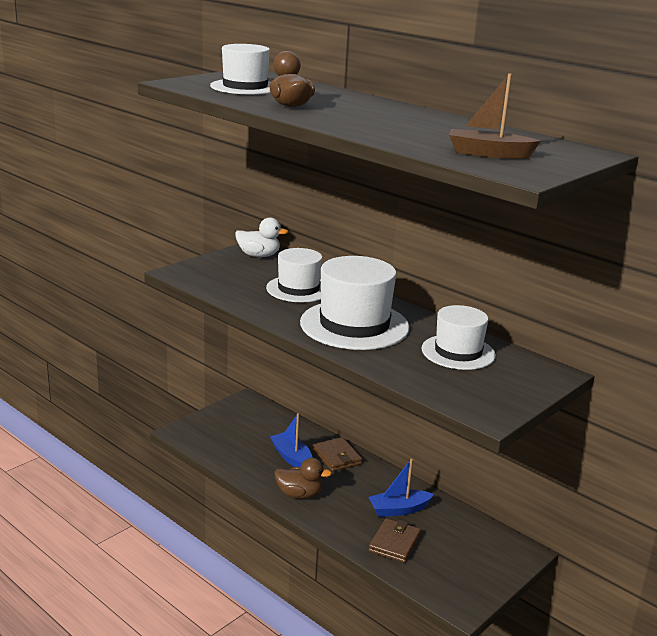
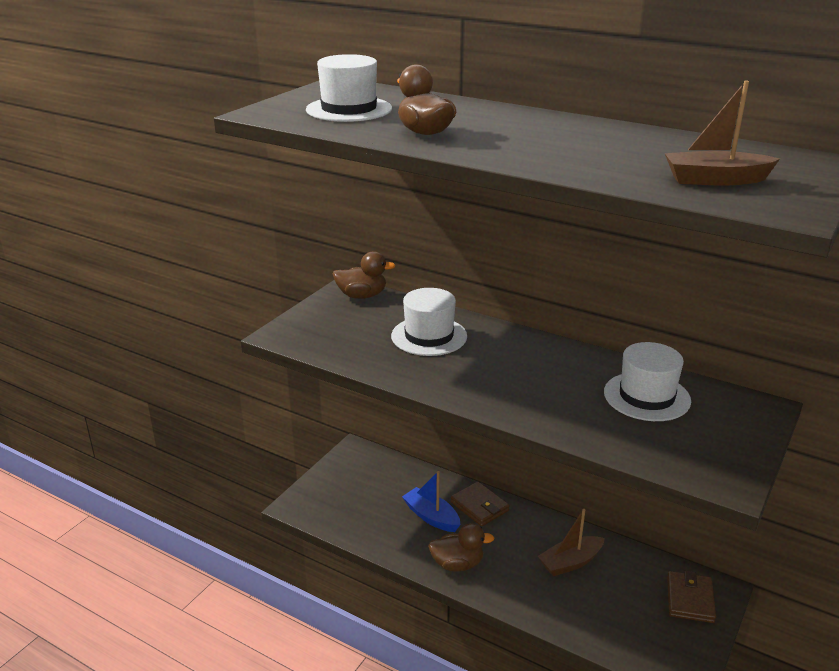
camera: 10 degrees left, 5 degrees up
white duck [235,217,288,257] -> brown duck [333,251,396,299]
white hat [300,256,410,350] -> none
blue boat [368,459,434,517] -> brown boat [538,509,605,576]
brown wallet [369,518,421,563] -> brown wallet moved to [667,571,716,623]

